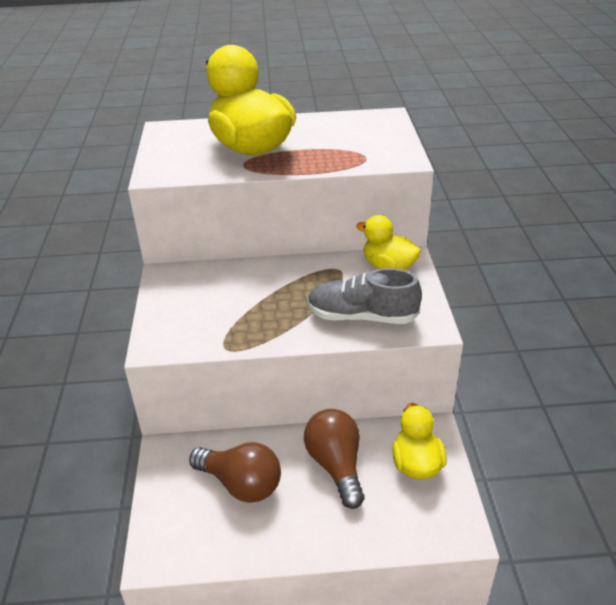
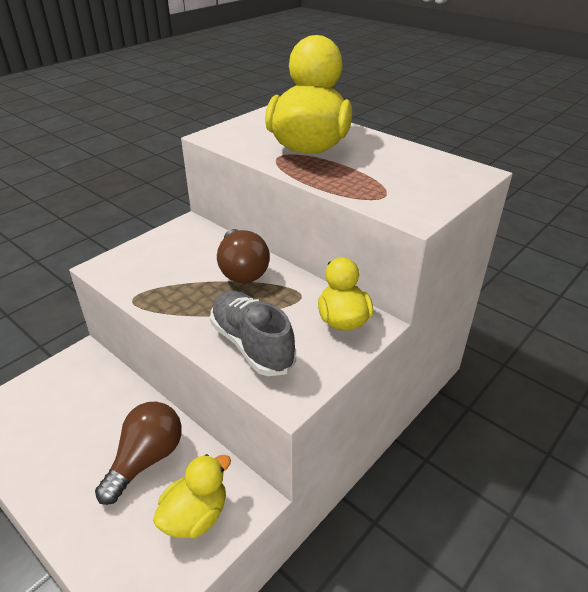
camera: 45 degrees right, 0 degrees up
brown light bulb [189,442,281,503] -> brown light bulb moved to [217,229,270,283]

